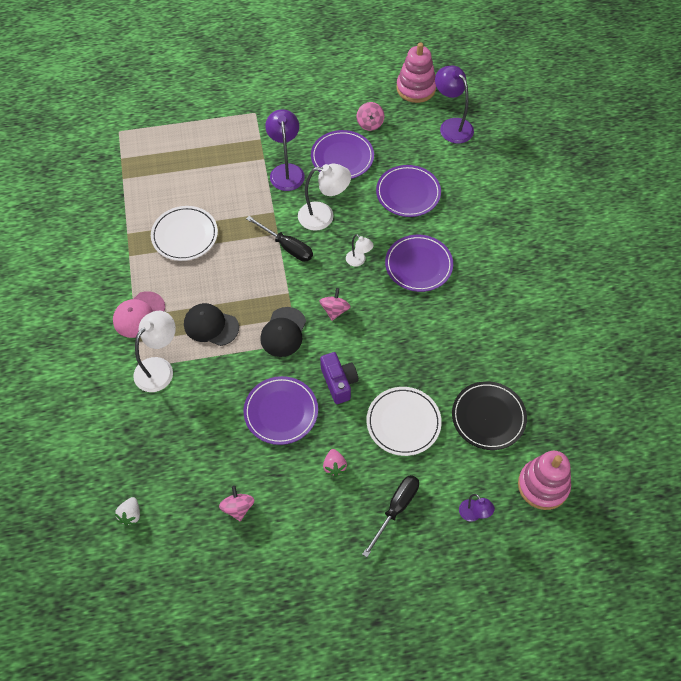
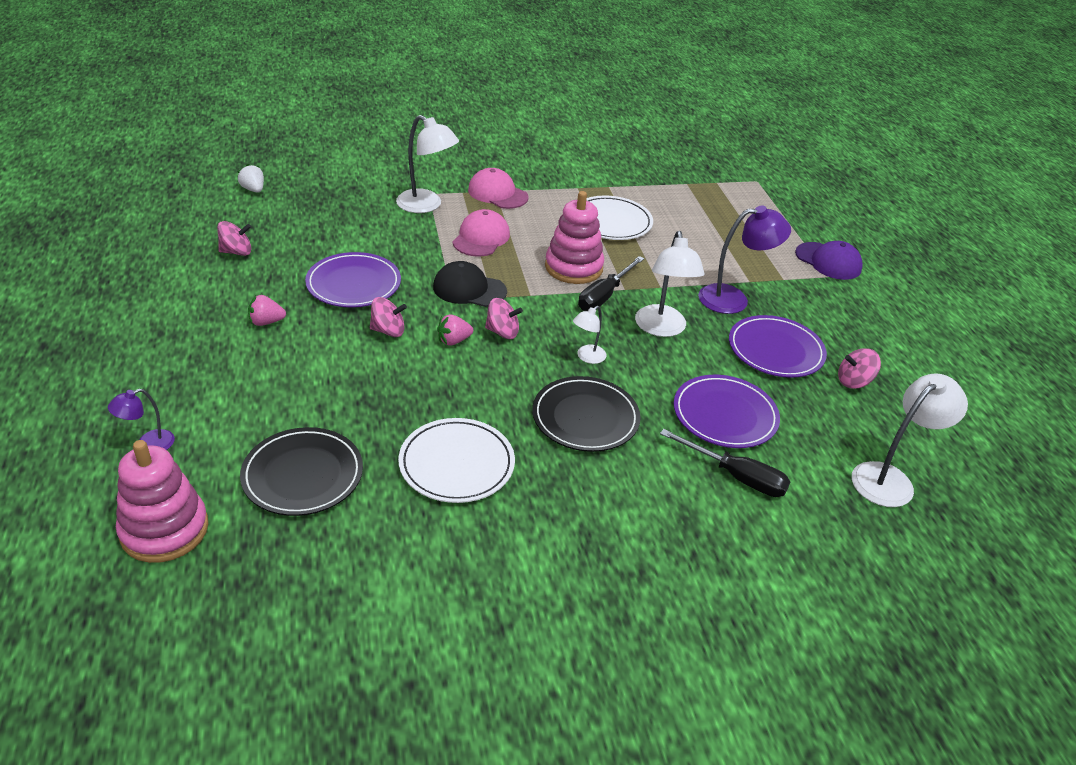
camera: 85 degrees right, 20 degrees down
white strawberry [115,497,140,526] -> white strawberry turned 45 degrees clockwise [237,164,264,193]
black cap [184,303,239,346] -> pink cap [453,209,510,257]
purple camera [320,352,358,404] -> pink spinning top [370,297,407,337]
black screwdriver [362,475,419,557] -> black screwdriver moved to [660,429,790,497]
white plate [367,387,442,456] -> white plate moved to [398,418,515,503]
purple plate [385,235,453,292] -> black plate [532,376,641,452]
pink stacking toy [396,42,436,103] -> pink stacking toy moved to [545,191,604,284]
purple lamp [435,66,474,143] -> white lamp [852,373,968,507]
none -> pink strawberry [437,314,473,346]
none -> purple cap [795,241,863,280]

